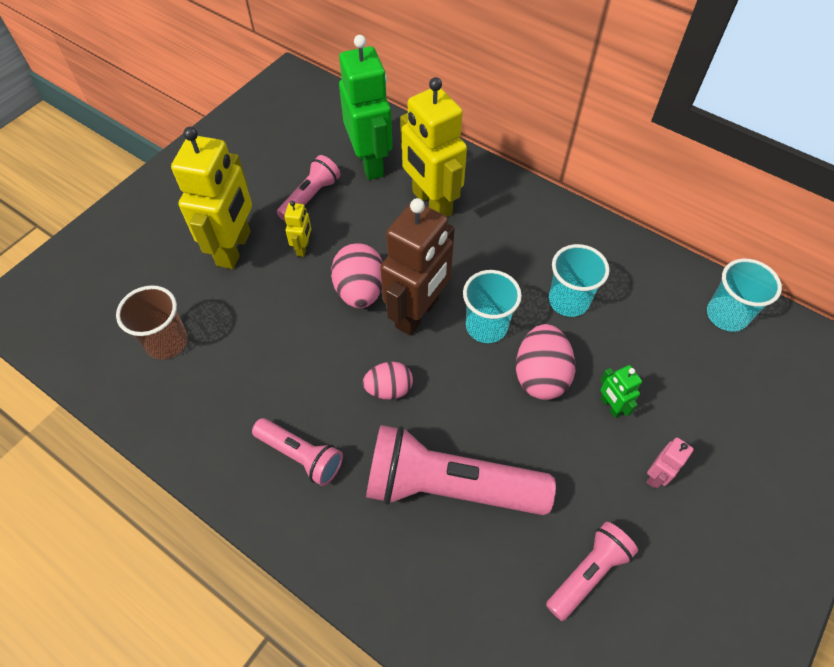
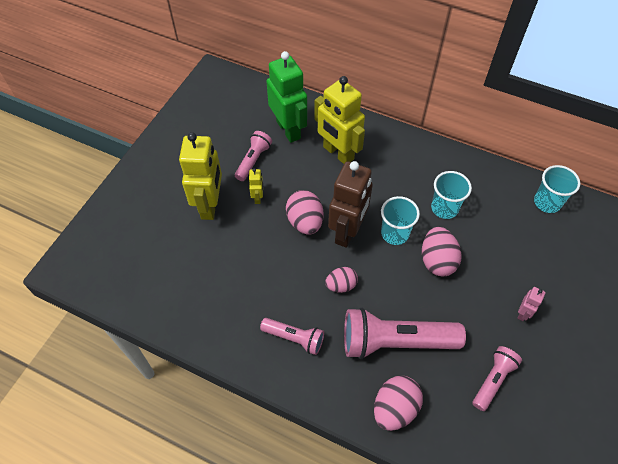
camera: 10 degrees left, 0 degrees up
brown cup [116,285,188,359] -> none
green robot [600,365,642,418] -> none
none -> pink egg [374,376,423,431]

